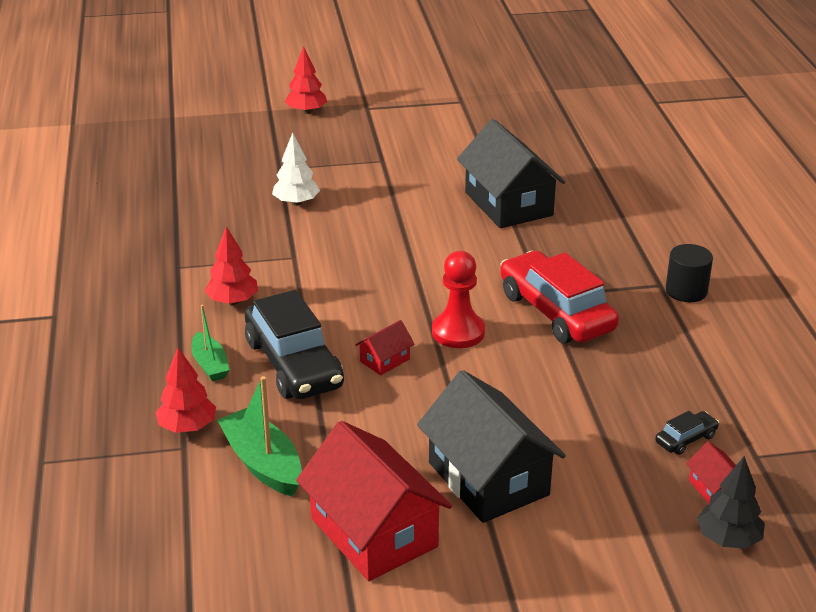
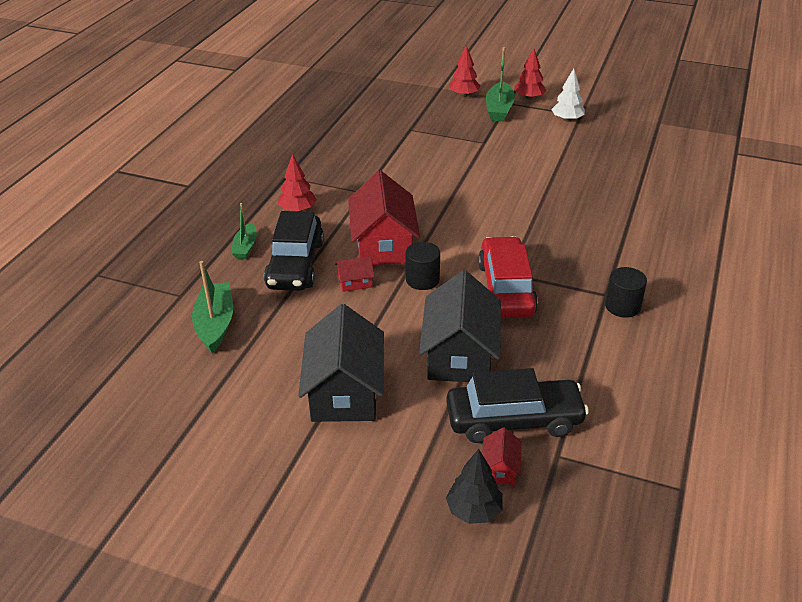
camera: 30 degrees right, 5 degrees up
red tree [156,348,216,433] -> red tree moved to [514,48,546,100]
white tree [272,133,320,206] -> white tree moved to [551,69,585,122]
red house [296,421,452,581] -> red house moved to [348,171,420,265]
red pawn [432,251,485,348] -> black cylinder [406,242,440,290]
black house [457,119,565,228] -> black house moved to [419,270,501,382]
black car [655,411,719,455] -> black car [446,368,589,443], size x2.34
none -> green boat [486,47,515,122]

